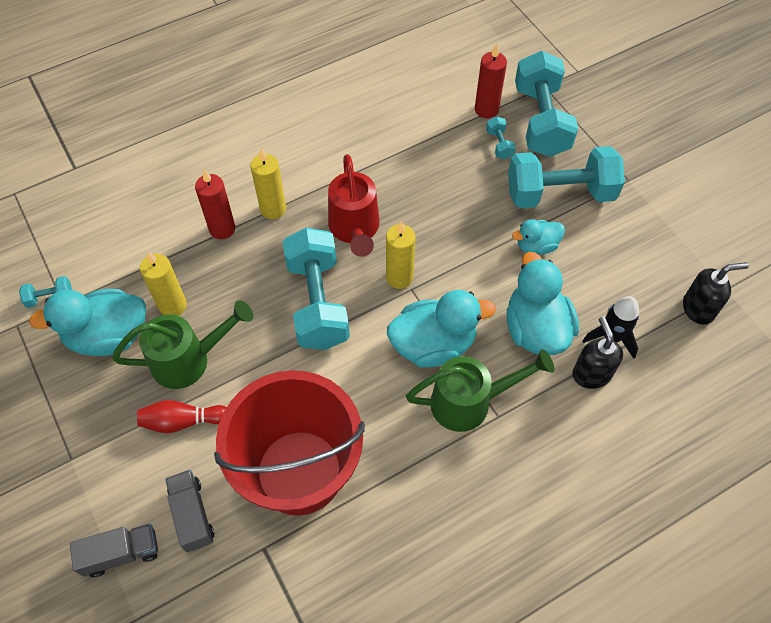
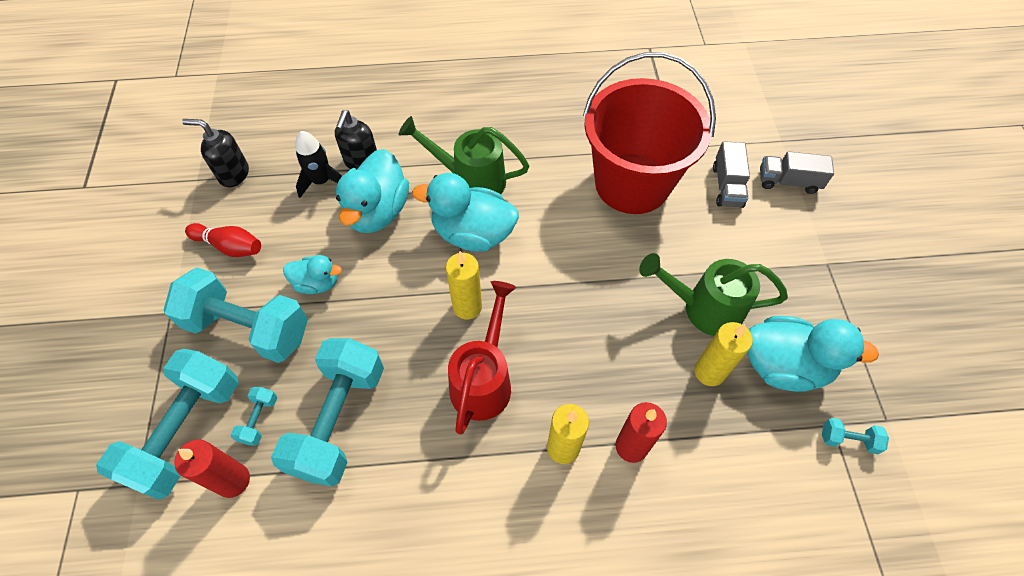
camera: 155 degrees left, 0 degrees up
red bowling pin [137,400,227,433] -> red bowling pin moved to [185,223,261,257]
turquoise dumbbell [283,227,350,350] -> turquoise dumbbell moved to [271,338,384,487]

